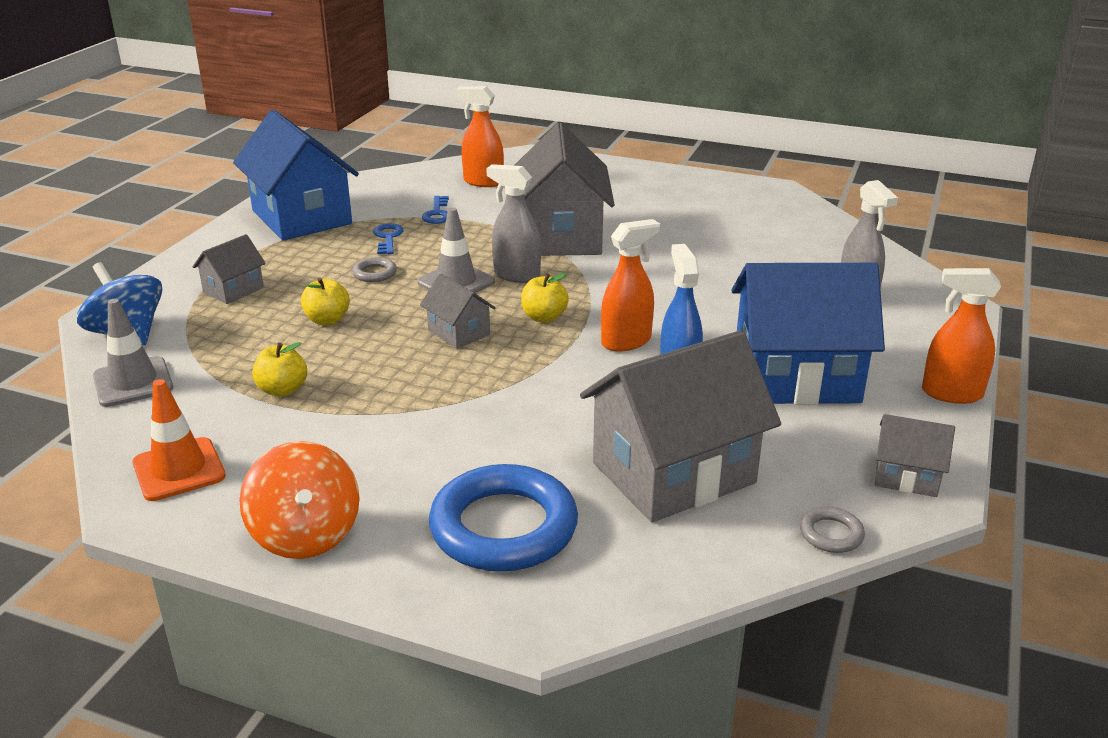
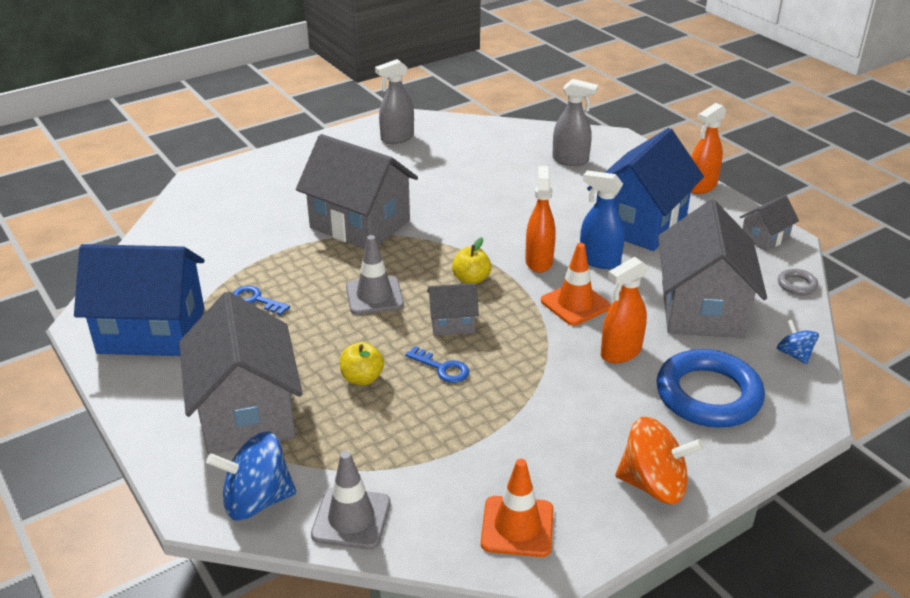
camera: 55 degrees left, 5 degrees up
grey house [193,234,266,304] -> grey house [179,292,303,454], size x2.12
yellow apple [252,342,307,397] -> none
grey ring [352,257,397,282] -> none
blue key [422,196,449,224] -> blue key moved to [405,346,469,383]
orange spray bottle [456,86,504,187] -> orange spray bottle moved to [601,257,648,363]
grey spray bottle [486,164,541,283] -> grey spray bottle moved to [375,59,414,144]
none -> orange traffic cone [541,243,611,326]
none -> blue spinning top [777,320,819,364]

